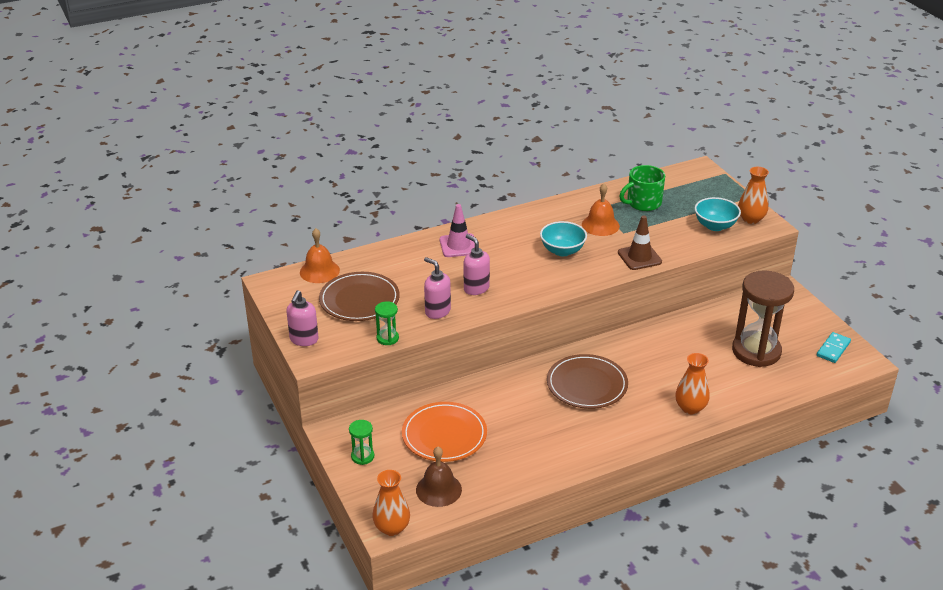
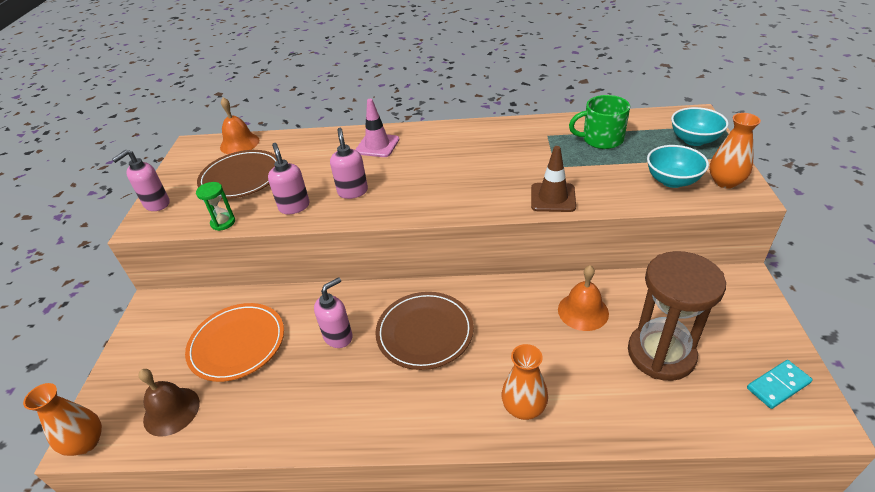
camera: 30 degrees right, 5 degrees up
green hourglass [349,420,374,465] -> none
turquoise bowl [540,221,587,256] -> turquoise bowl moved to [671,107,729,146]
orange bell [582,183,620,236] -> orange bell moved to [558,265,609,331]
none -> pink soap dispenser [314,277,353,348]

